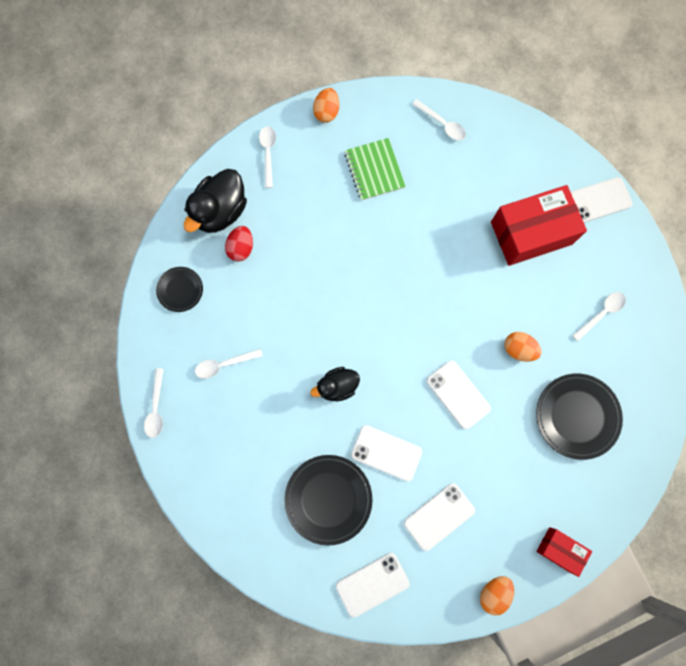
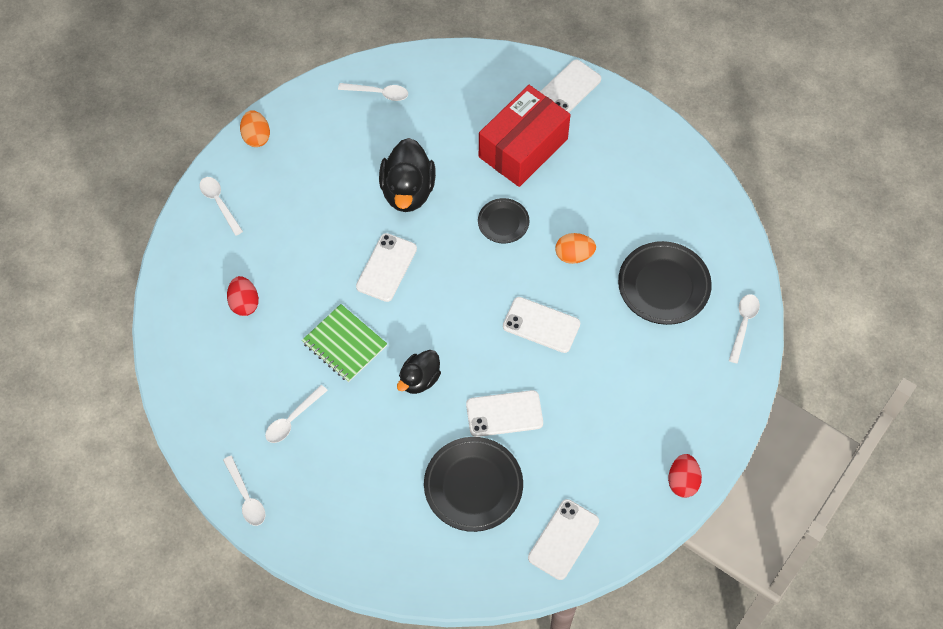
camera: 30 degrees left, 15 degrees down
black plate [156,267,203,312] -> black plate moved to [478,198,529,243]
black duck [184,169,247,233] -> black duck moved to [379,138,436,212]
green notebook [345,138,406,201] -> green notebook moved to [302,304,387,382]
white phone [404,483,475,551] -> white phone moved to [356,233,417,302]
orange egg [480,576,514,616] -> red egg [668,454,702,498]
red box [537,527,592,577] -> none
white spoon [572,292,626,341] -> white spoon moved to [729,294,760,364]

